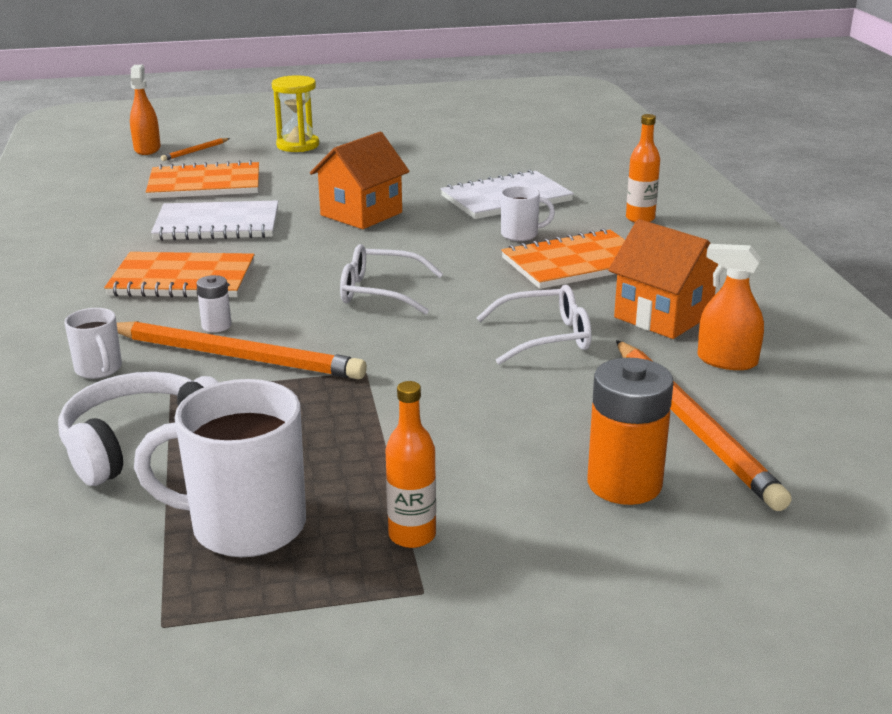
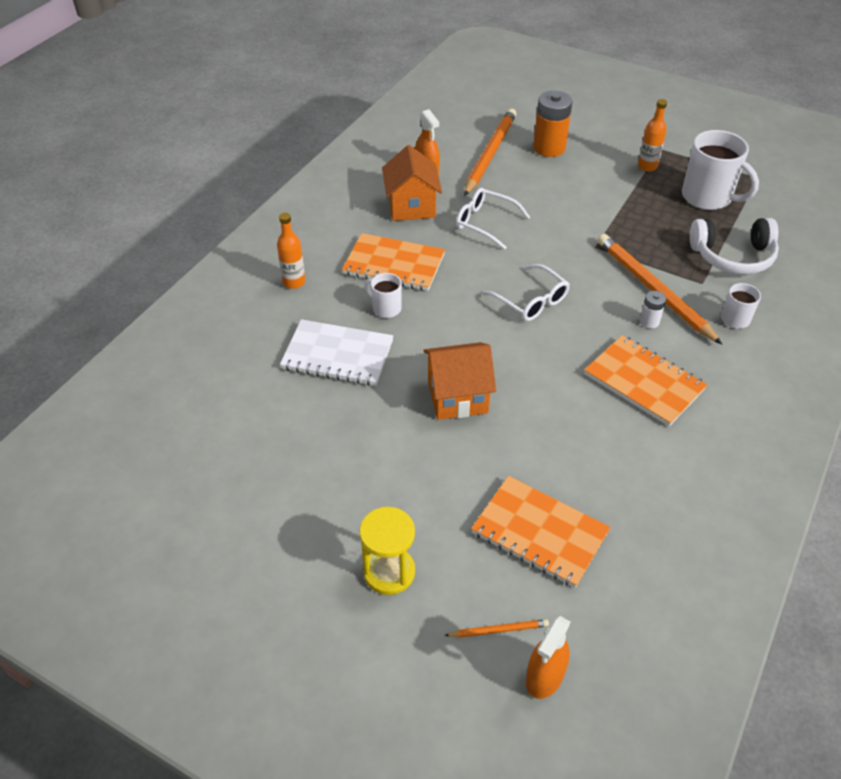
camera: 140 degrees left, 20 degrees up
white notebook [151,200,278,241] -> none

